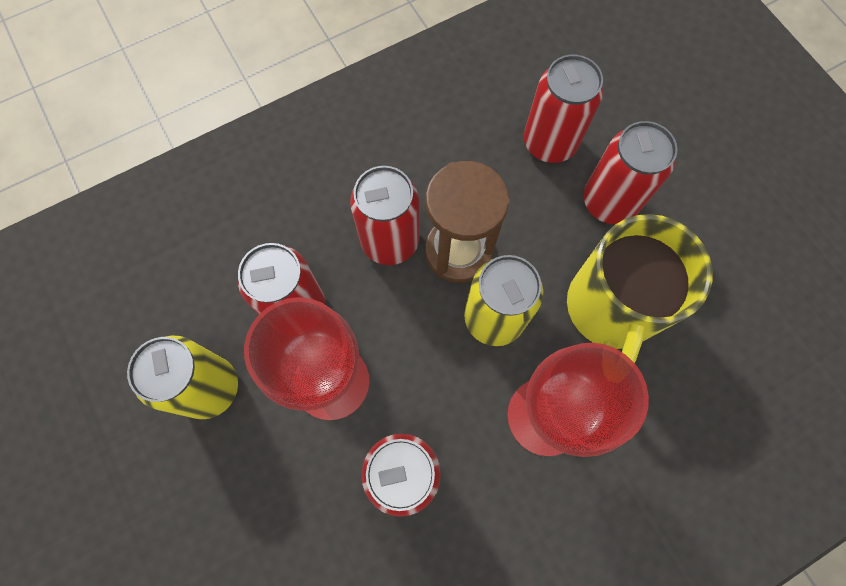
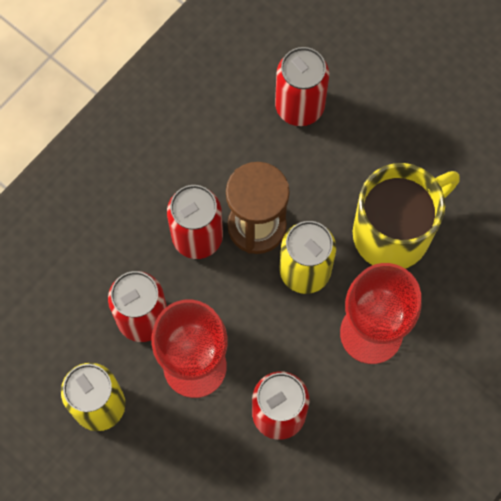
camera: 20 degrees left, 0 degrees up
yellow mug [567,214,713,363] -> yellow mug turned 120 degrees counterclockwise [353,163,460,269]
red can [583,121,677,224] -> none

